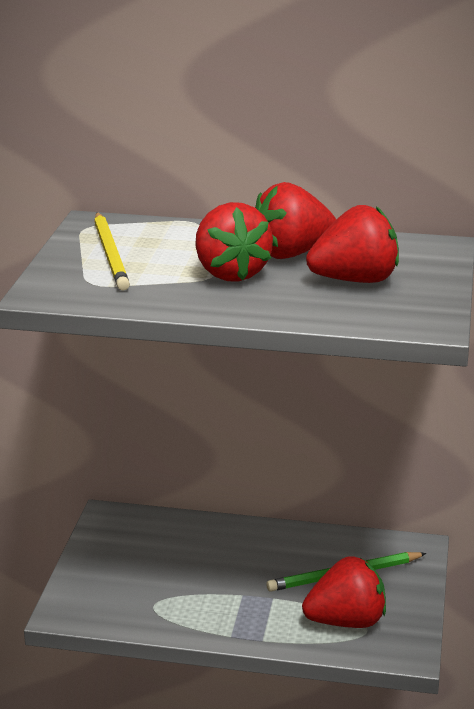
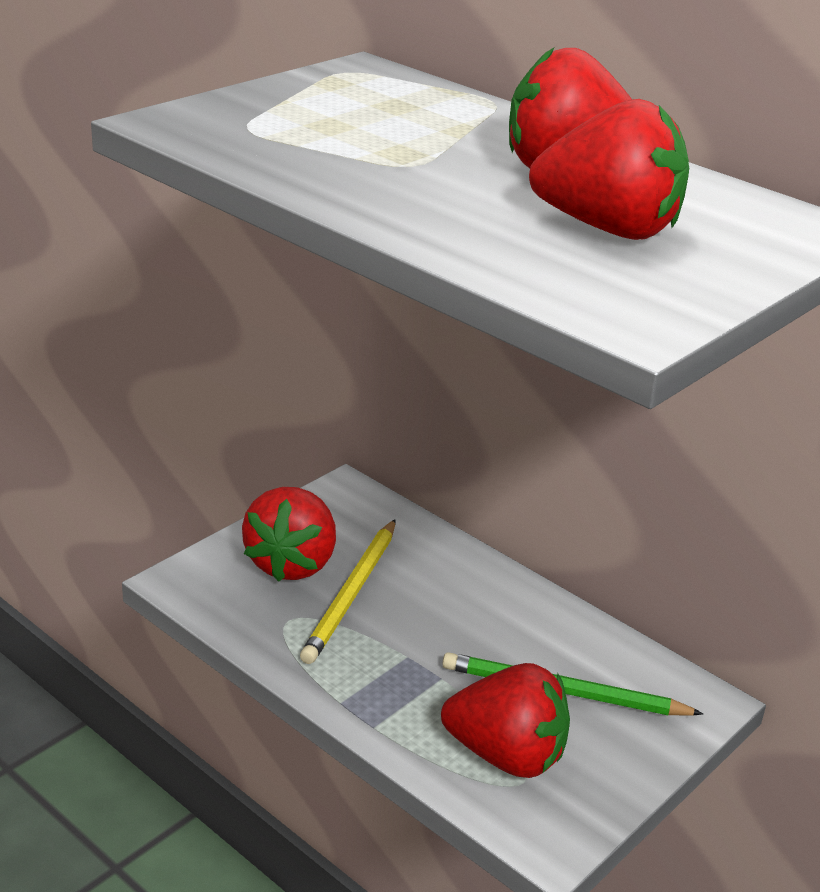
camera: 30 degrees right, 5 degrees up
yellow pencil [94,212,130,291] -> yellow pencil moved to [300,519,396,664]
red strawberry [195,202,273,282] -> red strawberry moved to [242,487,336,582]

